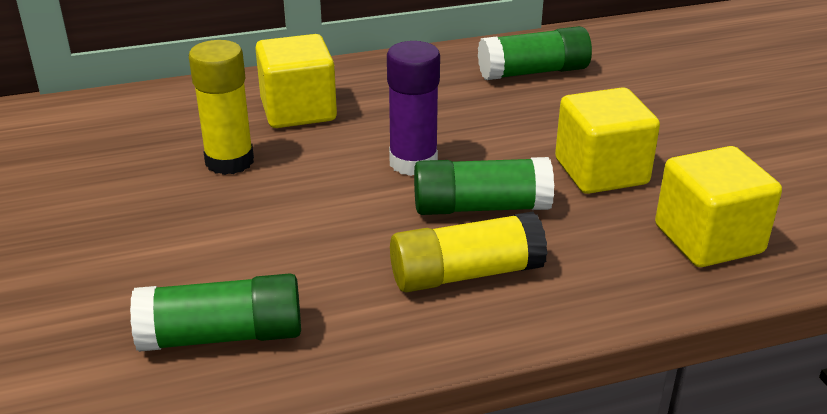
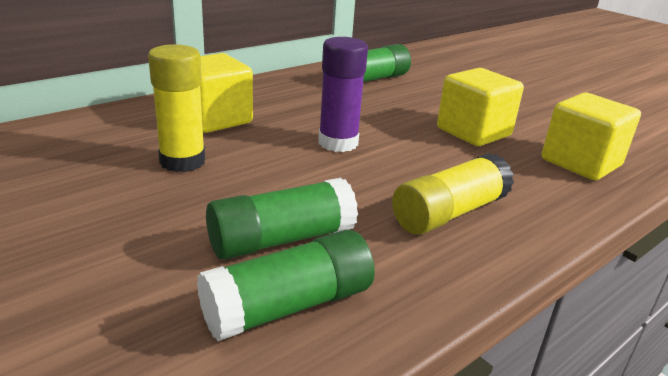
camera: 25 degrees left, 5 degrees down
green glue stick [414,157,554,215] -> green glue stick moved to [206,178,358,260]

